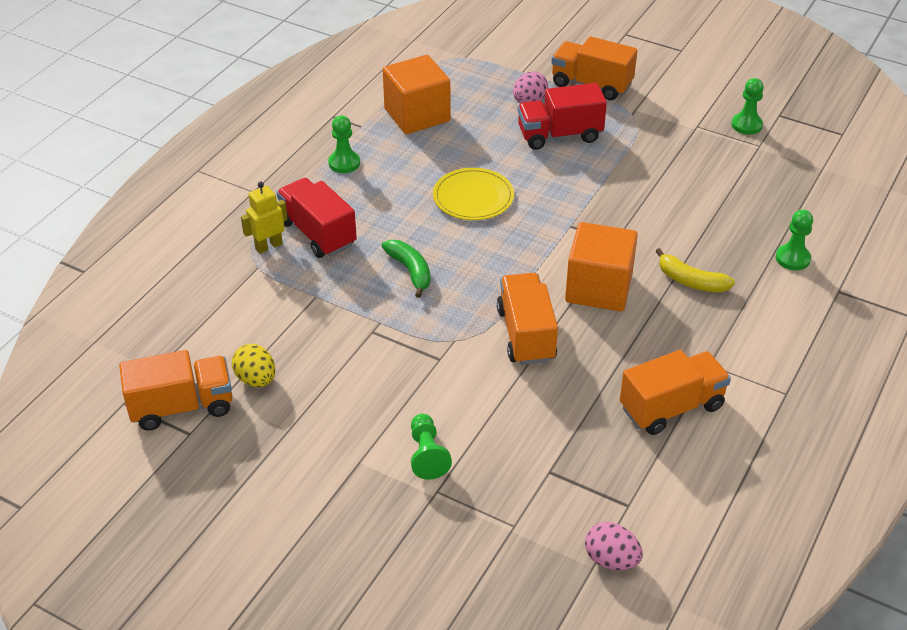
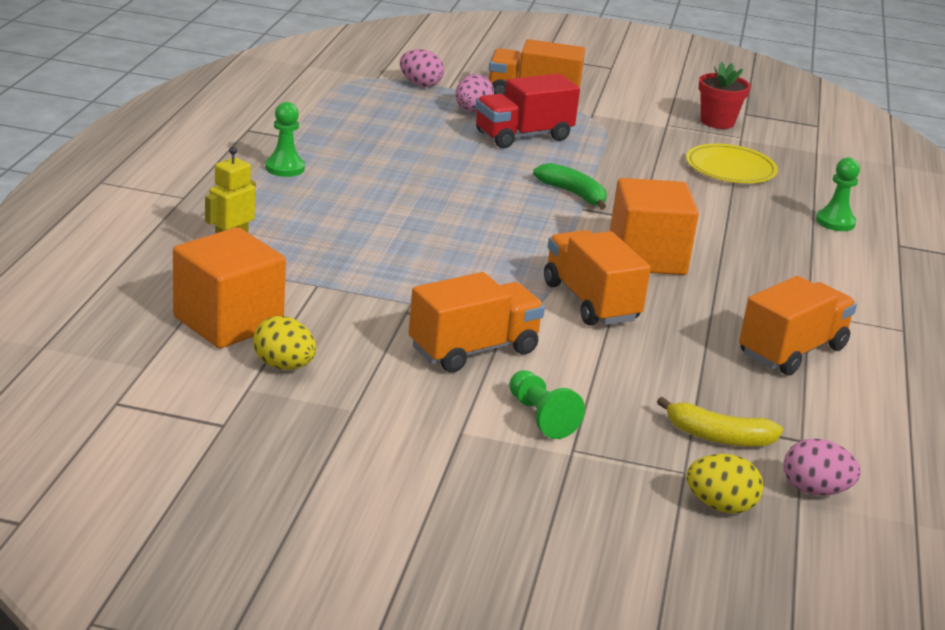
camera: 20 degrees left, 15 degrees down
orange truck [119,350,232,431] -> orange truck moved to [409,272,545,373]
red truck [277,178,357,258] -> none
green banana [382,240,430,298] -> green banana moved to [533,163,607,209]
orange cube [383,55,450,134] -> orange cube moved to [173,227,286,348]
yellow plate [433,168,514,220] -> yellow plate moved to [686,144,778,183]
yellow banana [656,248,735,292] -> yellow banana moved to [657,397,783,447]
green pawn [731,78,764,135] -> red flower pot [698,62,751,129]
none -> pink egg [400,49,444,87]
none -> yellow egg [686,454,764,513]

